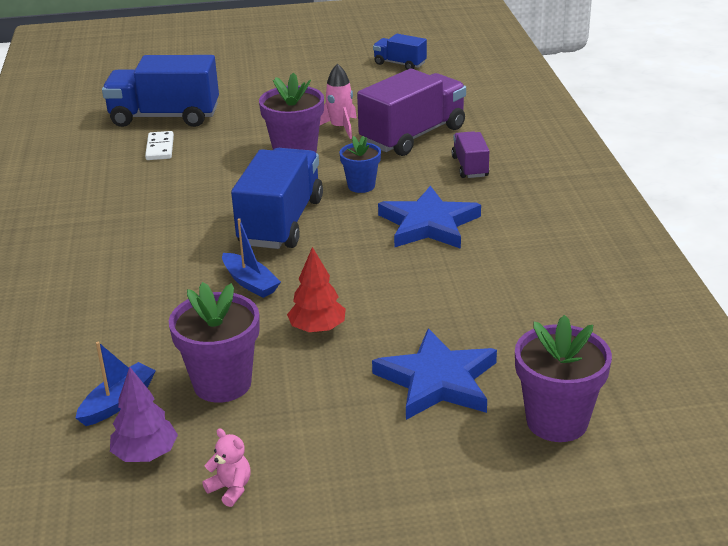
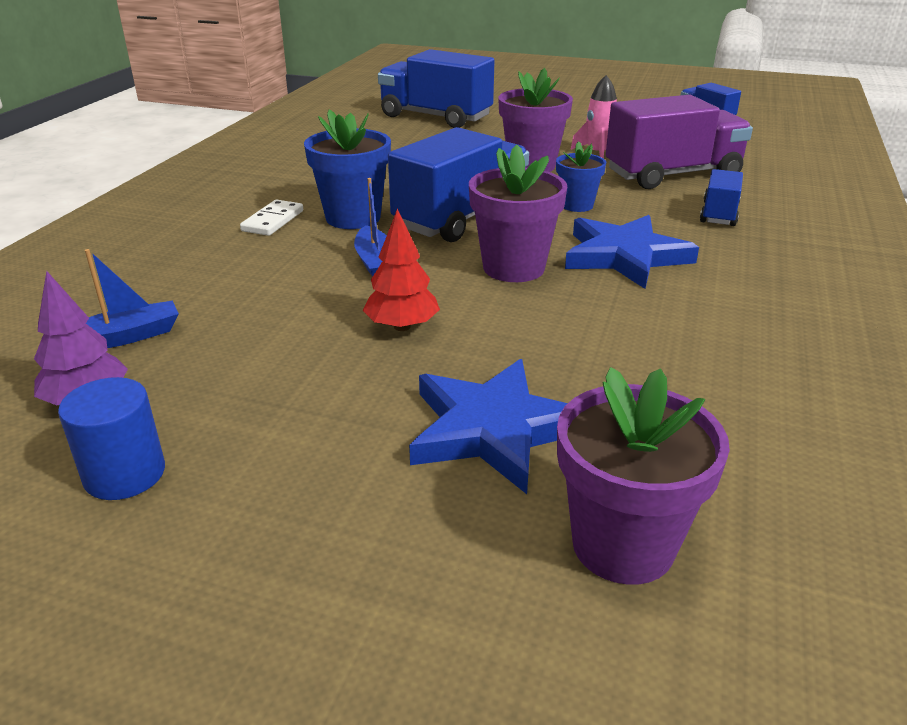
camera: 25 degrees right, 0 degrees up
white domino [145,131,174,160] -> white domino moved to [240,200,303,236]
purple flower pot [169,282,260,403] -> purple flower pot moved to [469,145,567,282]
pink teddy bear [202,428,251,507] -> blue cylinder [58,377,165,500]
purple truck [452,131,489,178] -> blue truck [700,169,743,226]
none -> blue flower pot [304,109,391,229]

